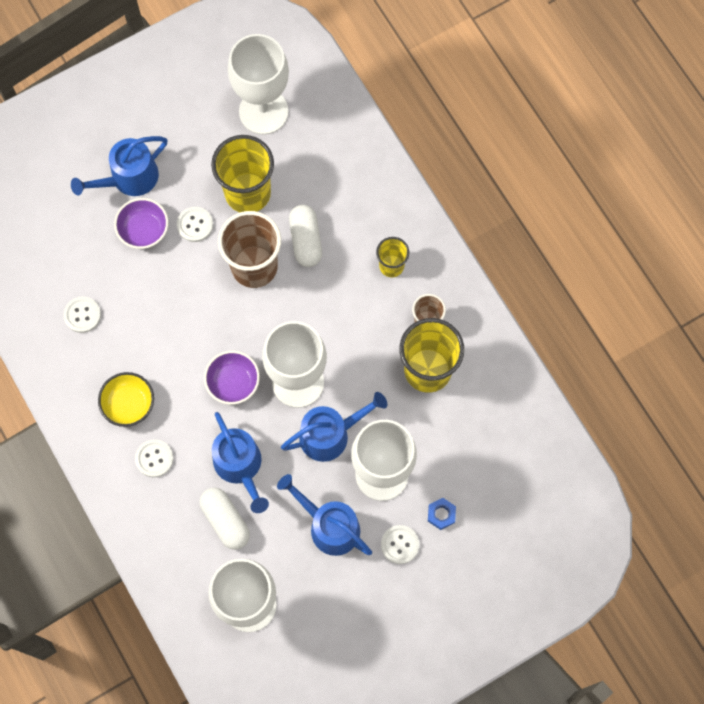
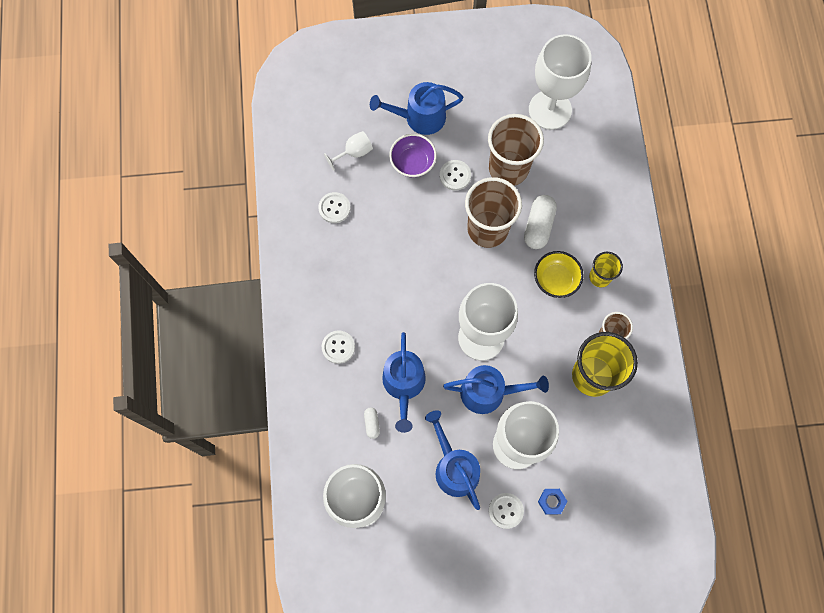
camera: 25 degrees right, 0 degrees up
yellow bowl [98,372,154,427] -> yellow bowl moved to [534,251,584,298]
white capsule [200,487,250,550] -> white capsule [364,408,380,439], size x0.52
purple bowl [204,351,260,405] -> none
yellow cup [211,135,274,212] -> brown cup [488,114,544,186]
none -> white goblet [324,131,373,171]

